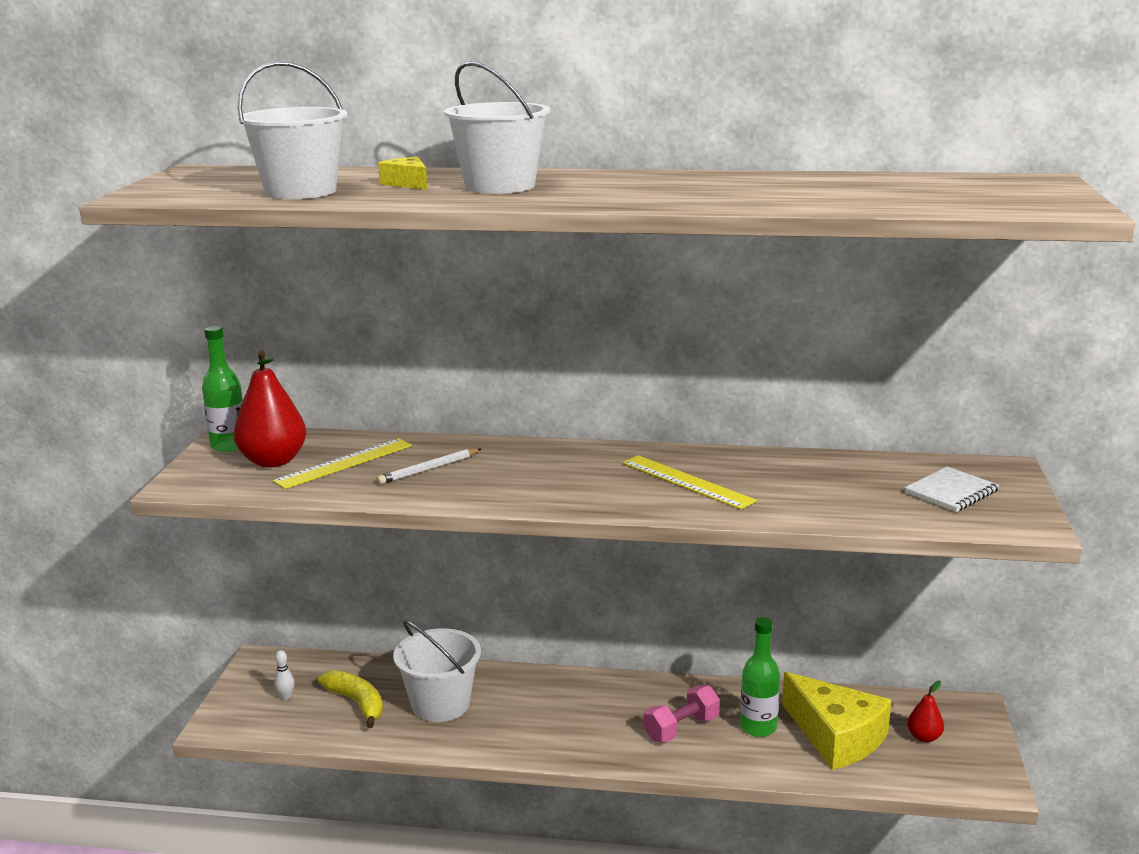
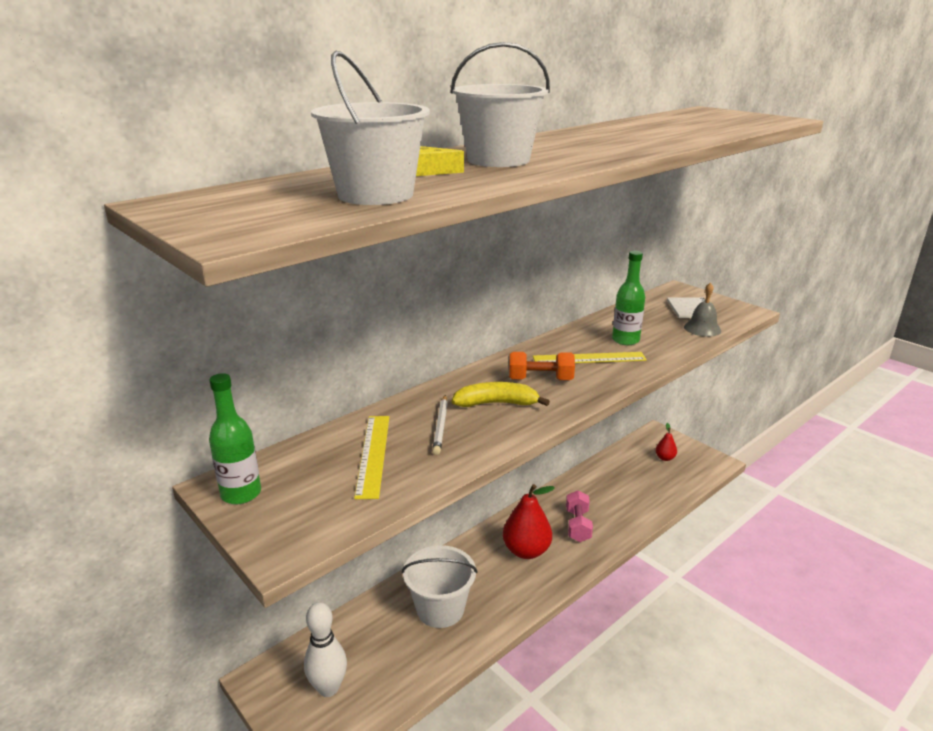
camera: 50 degrees left, 5 degrees up
red pear [234,351,306,468] -> red pear moved to [503,484,555,559]
white bowling pin [274,650,294,700] -> white bowling pin [304,602,347,697], size x2.23
yellow banana [318,670,383,728] -> yellow banana moved to [452,382,550,407]
green bottle [740,617,780,737] -> green bottle moved to [612,251,645,345]
yellow cheese [782,672,892,770] -> none
none -> orange dumbbell [509,352,575,380]
none -> grey bell [684,283,721,337]

